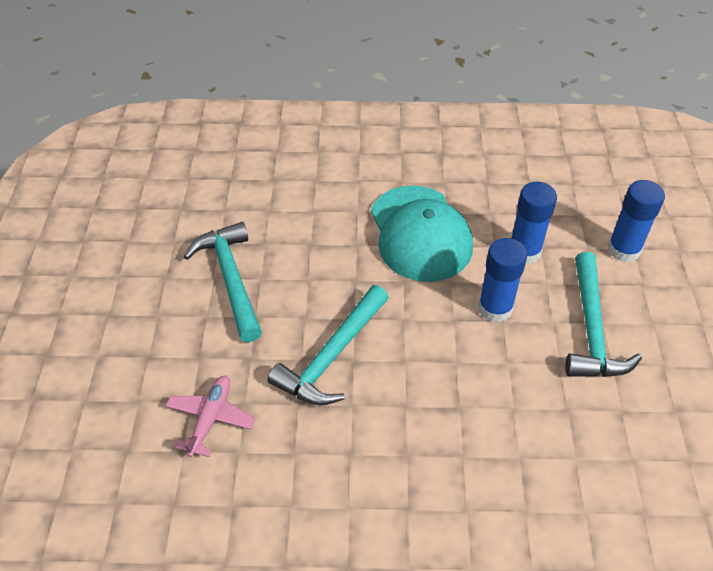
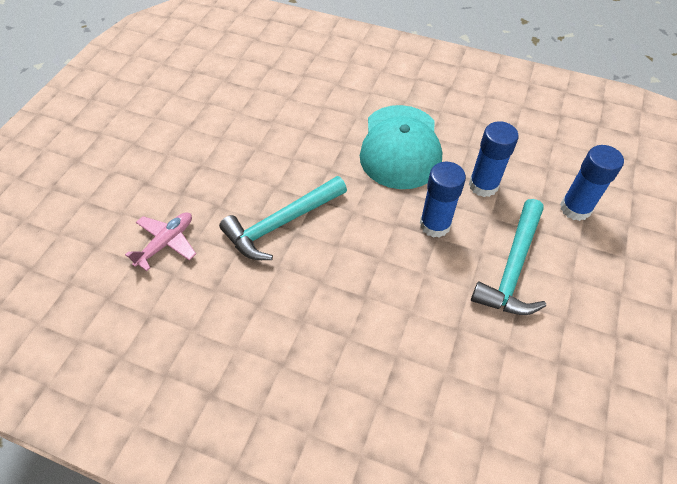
camera: 20 degrees right, 5 degrees up
turquoise hammer [184,222,262,342] -> none

